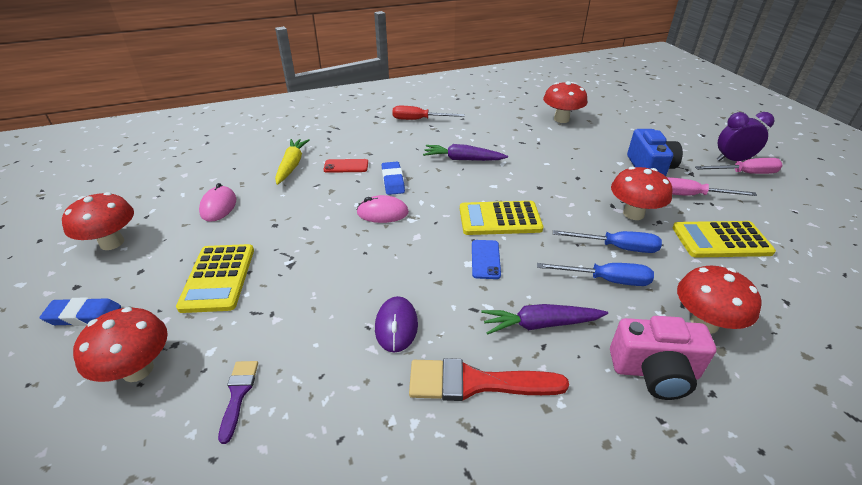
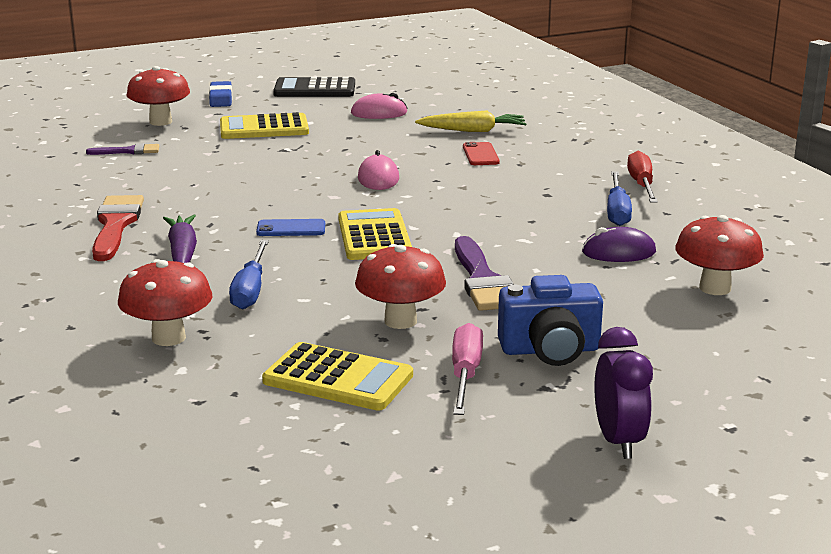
camera: 85 degrees right, 15 degrees down
red mushroom [62,192,134,250] -> black calculator [273,77,355,97]
purple mouse [375,296,418,353] -> purple mouse moved to [582,227,656,262]
blue eraser [382,162,405,195] -> none
purple carrot [423,144,508,161] -> none
blue screwdriver [553,230,662,253] -> blue screwdriver moved to [607,171,632,226]
pink camera [610,316,716,400] -> none
yellow calculator [672,221,776,258] -> yellow calculator turned 120 degrees clockwise [262,342,413,411]
pink screwdriver [695,158,783,174] -> none
none -> purple brush [455,236,514,311]

